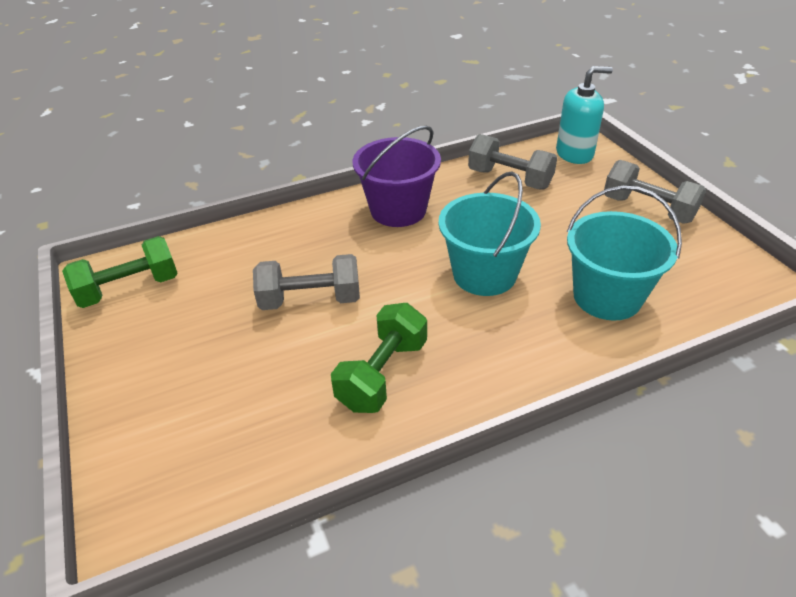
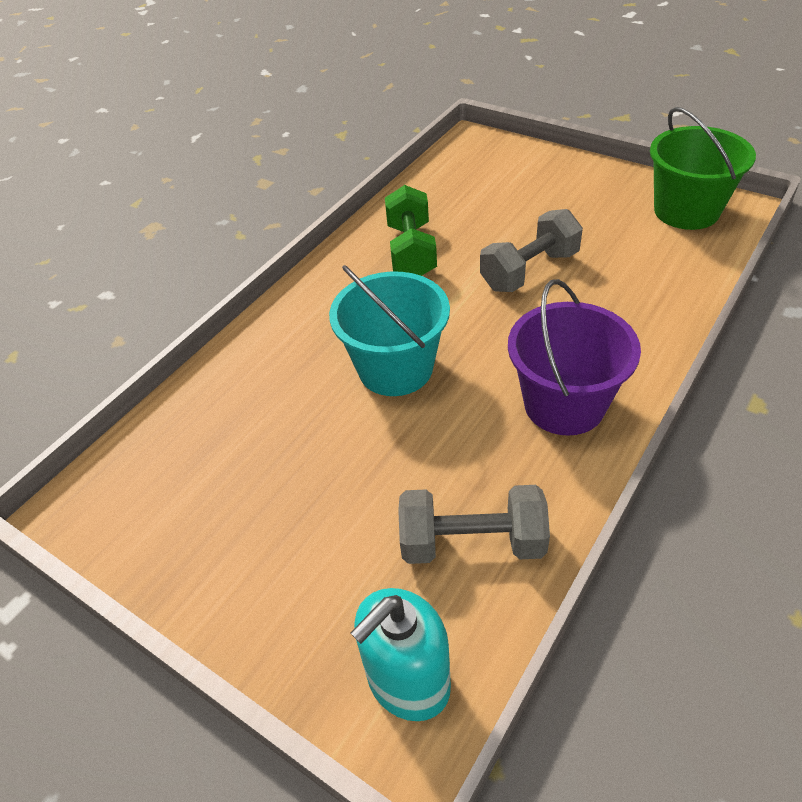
camera: 150 degrees right, 5 degrees up
green dumbbell [62,236,178,308] -> green bucket [650,107,756,230]
turquoise bucket [567,186,682,321] -> none
grey dumbbell [604,160,706,224] -> none

